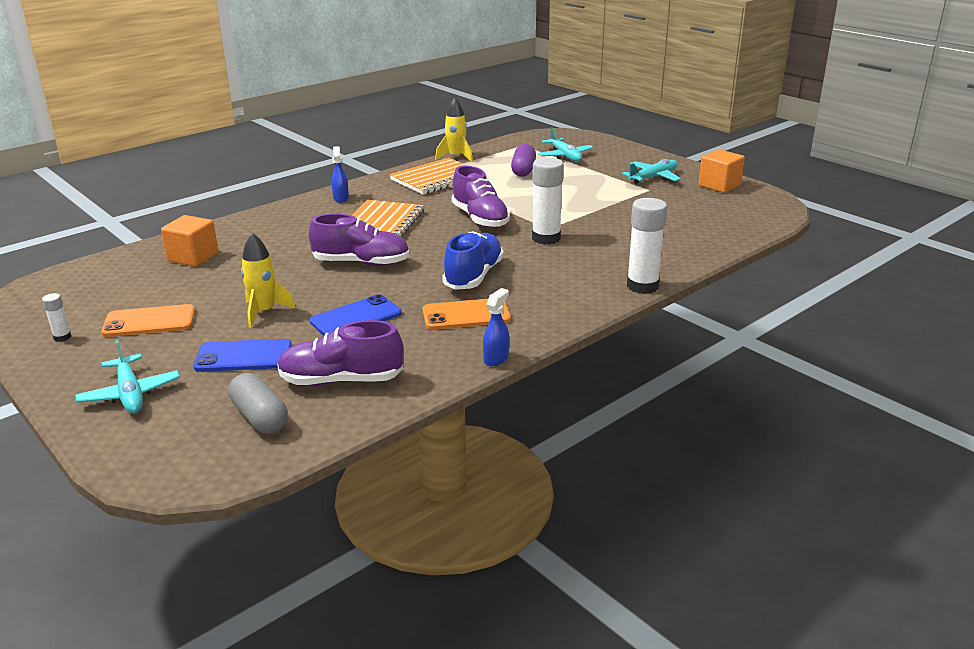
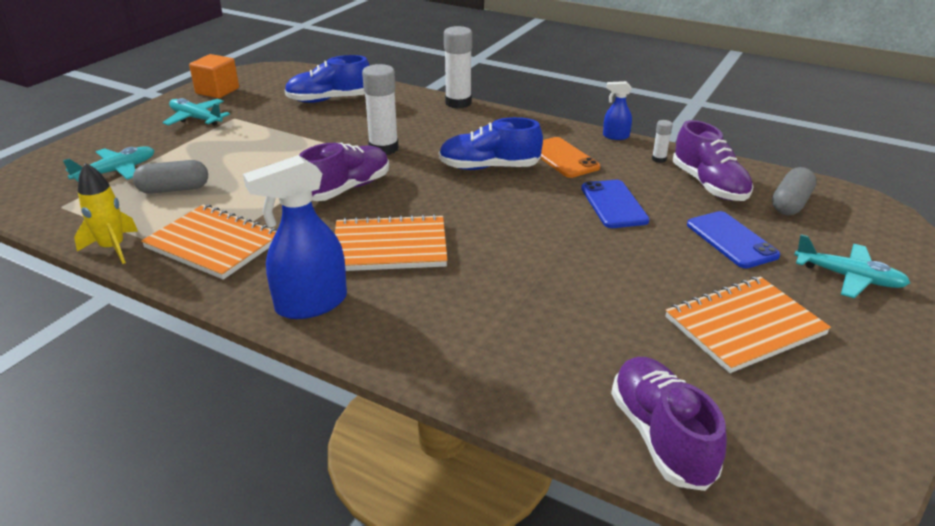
camera: 110 degrees left, 5 degrees up
white glue stick [42,293,71,342] -> white glue stick moved to [652,120,673,163]
turquoise plane [75,340,180,413] -> turquoise plane turned 75 degrees clockwise [794,234,910,298]
orange phone [101,304,195,337] -> orange notebook [665,276,831,373]
orange cube [161,215,219,267] -> none
yellow rocket [241,233,296,328] -> none
purple shoe [309,214,410,266] -> purple shoe moved to [611,357,727,491]
blue phone [310,294,402,336] -> blue phone turned 45 degrees clockwise [581,180,649,228]
blue spray bottle [332,146,349,203] -> blue spray bottle [243,155,347,319], size x1.97
purple capsule [511,144,536,177] -> grey capsule [133,160,208,194]
none -> blue shoe [285,55,370,103]

